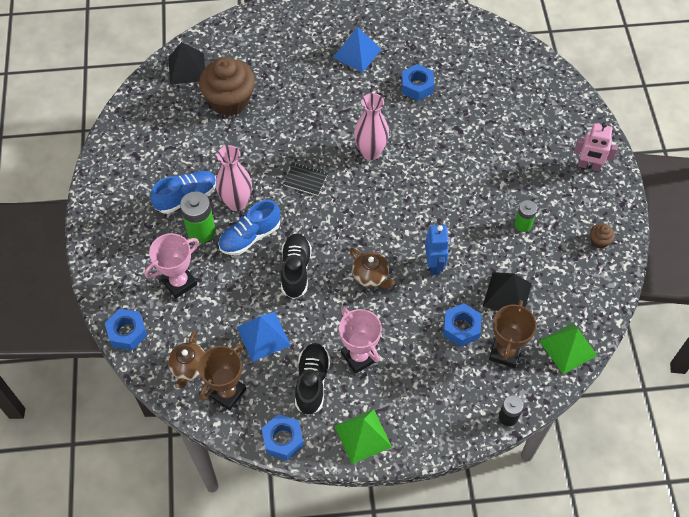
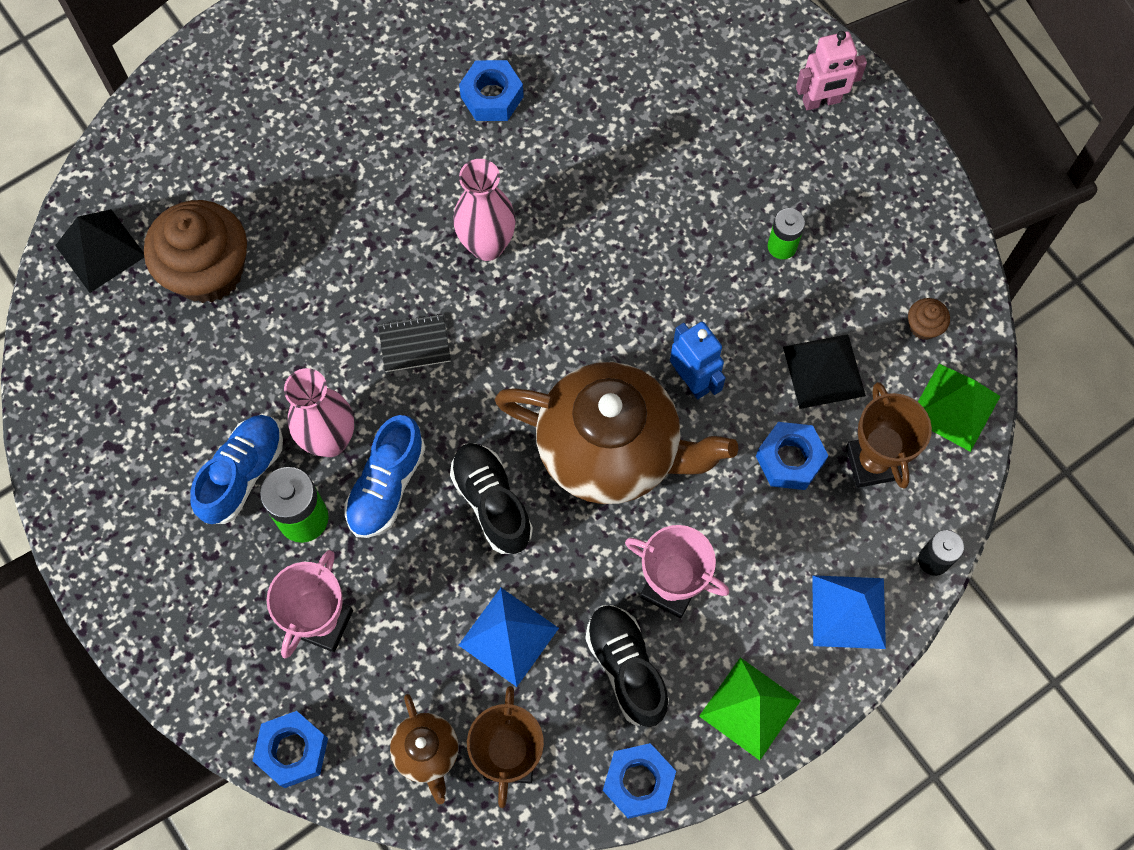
camera: 30 degrees left, 10 degrees up
blue pyramid [333,27,381,73] -> blue pyramid moved to [812,575,886,649]
brown teapot [349,248,395,289] -> brown teapot [495,362,738,504], size x2.22
brown cupcake [590,224,615,249] -> brown cupcake moved to [908,298,950,340]

